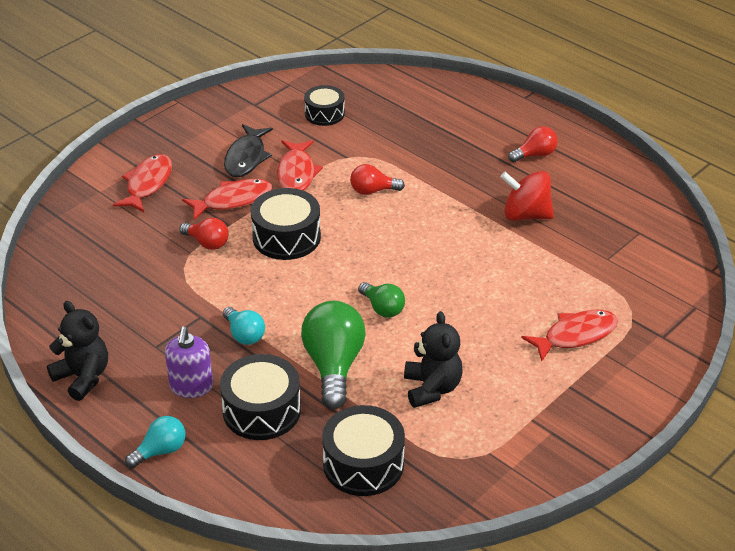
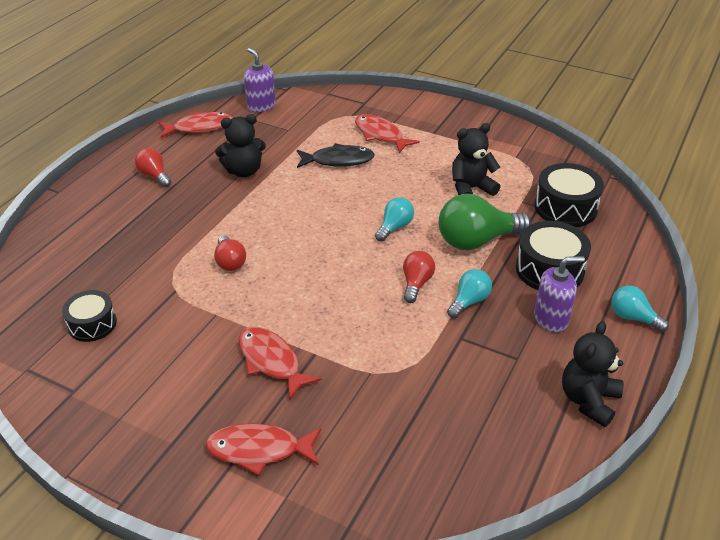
camera: 105 degrees left, 0 degrees up
red light bulb [179,218,229,250] -> red light bulb moved to [403,251,435,303]
black fish [224,124,273,177] -> black fish moved to [297,143,375,168]
black drum [251,188,321,260] -> none
red fish [277,140,323,191] -> red fish moved to [158,112,233,138]
green light bulb [358,282,405,318] -> turquoise light bulb [375,197,414,242]
red spinning top [500,171,554,221] -> black teddy bear [215,114,266,177]
none -> purple soap dispenser [244,48,276,112]

